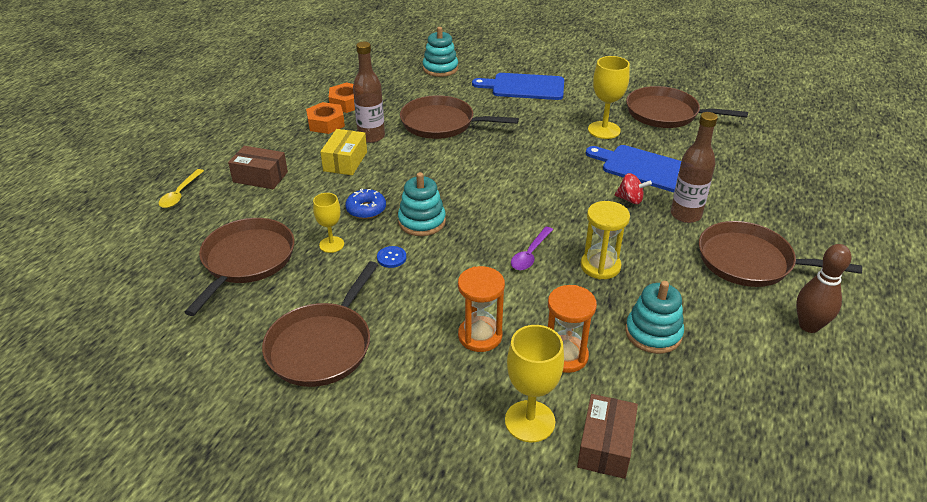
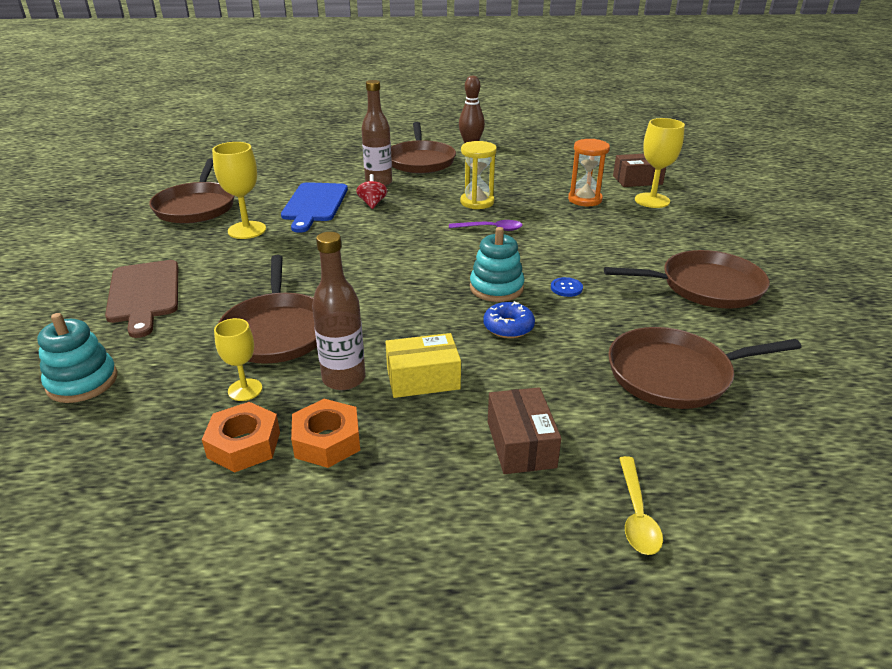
camera: 115 degrees left, 5 degrees down
yellow spoon [159,169,204,208] -> yellow spoon turned 105 degrees clockwise [619,456,663,555]
yellow goblet [313,193,344,253] -> yellow goblet moved to [214,318,262,401]
orange hourglass [458,266,505,352] -> none
blue cutting board [472,73,564,100] -> brown cutting board [105,260,178,338]
turquoise stacking toy [625,281,684,354] -> none

